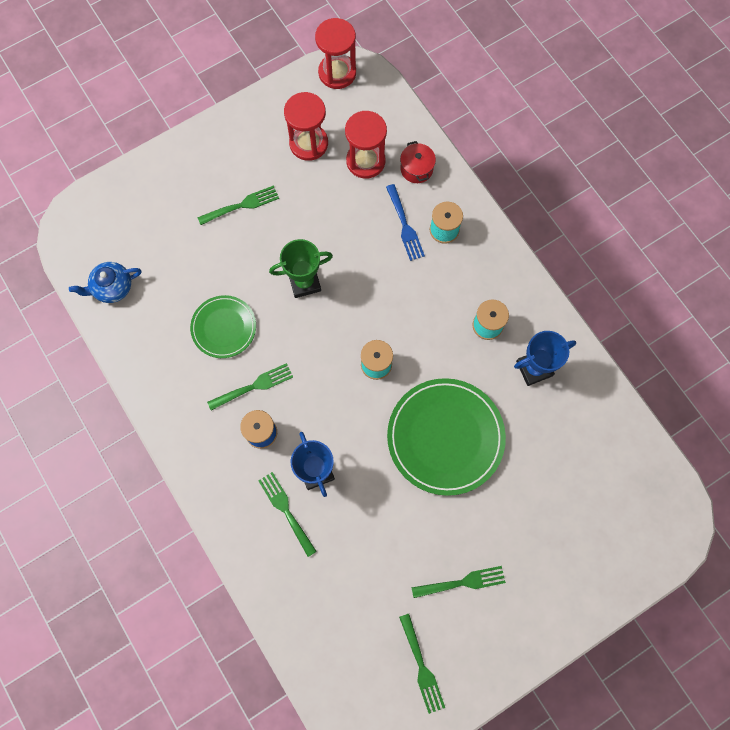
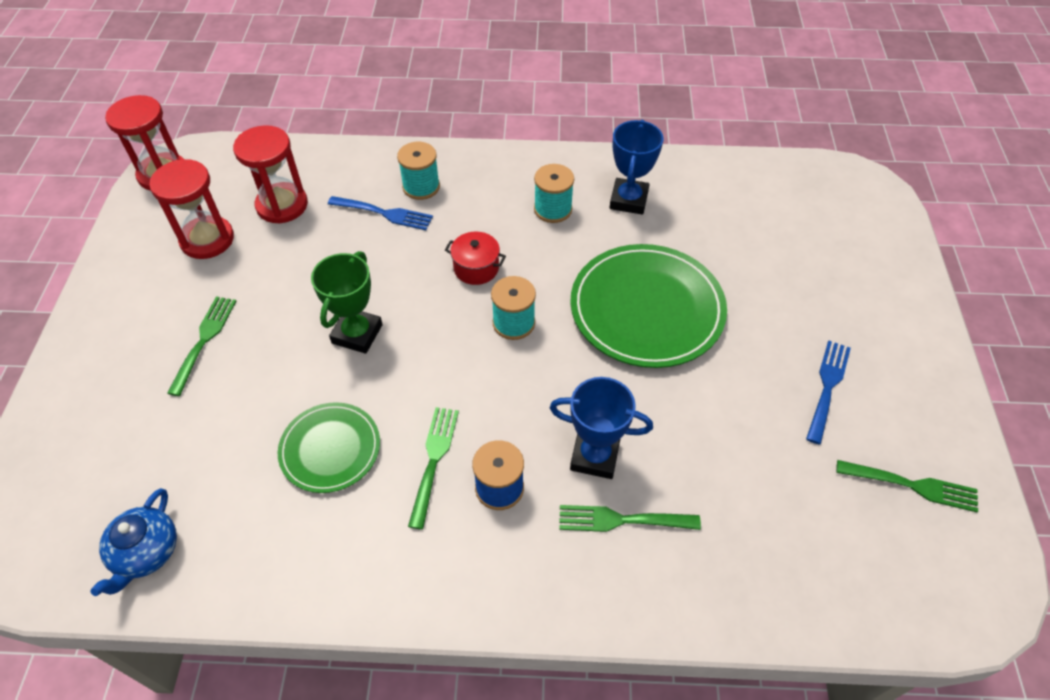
camera: 55 degrees left, 20 degrees down
red pot [400,141,436,183] -> red pot moved to [445,232,506,285]
green fork [411,566,506,598] -> blue fork [806,341,851,444]

